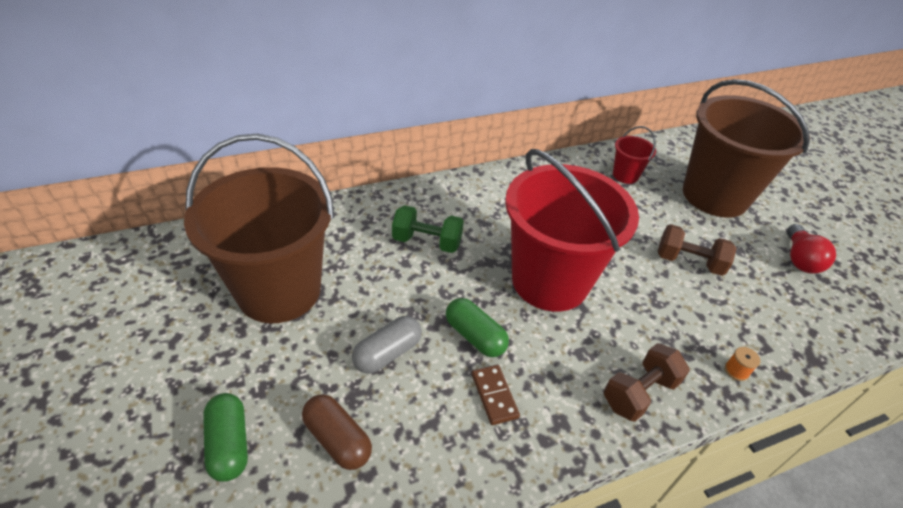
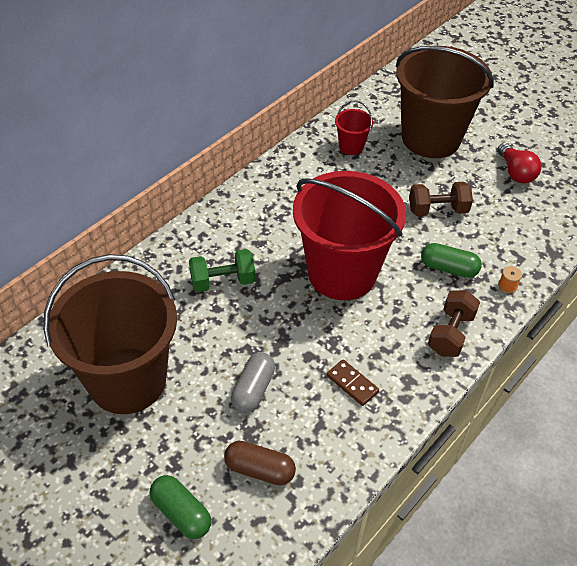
camera: 25 degrees left, 5 degrees up
green capsule [446,298,509,357] -> green capsule moved to [421,243,482,278]

